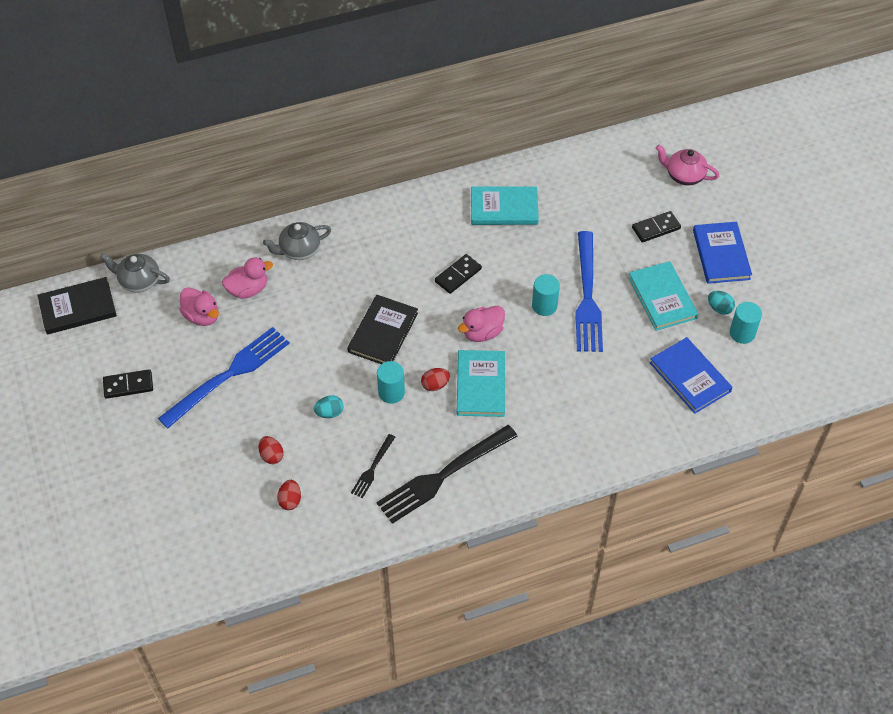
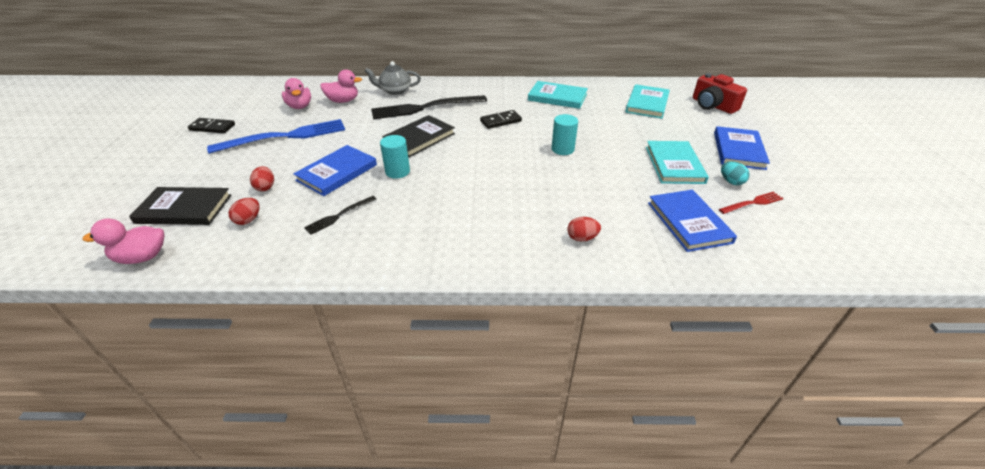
camera: 20 degrees right, 15 degrees down
black book [37,277,117,335] -> black book moved to [129,187,232,225]
grey teapot [100,253,170,293] -> none
turquoise egg [314,395,344,418] -> blue book [293,145,377,196]
black fork [376,425,517,524] -> black fork moved to [371,95,487,119]
red egg [421,368,450,391] -> red egg moved to [568,217,601,242]
turquoise book [457,350,505,417] -> turquoise book moved to [625,84,670,119]
pink duck [458,306,505,342] -> pink duck moved to [83,219,165,264]
blue fork [575,231,603,352] -> none
black domino [632,211,681,243] -> none
pink teapot [656,145,719,186] -> red camera [693,73,747,114]
turquoise cylinder [730,302,762,344] -> red fork [719,192,783,214]

